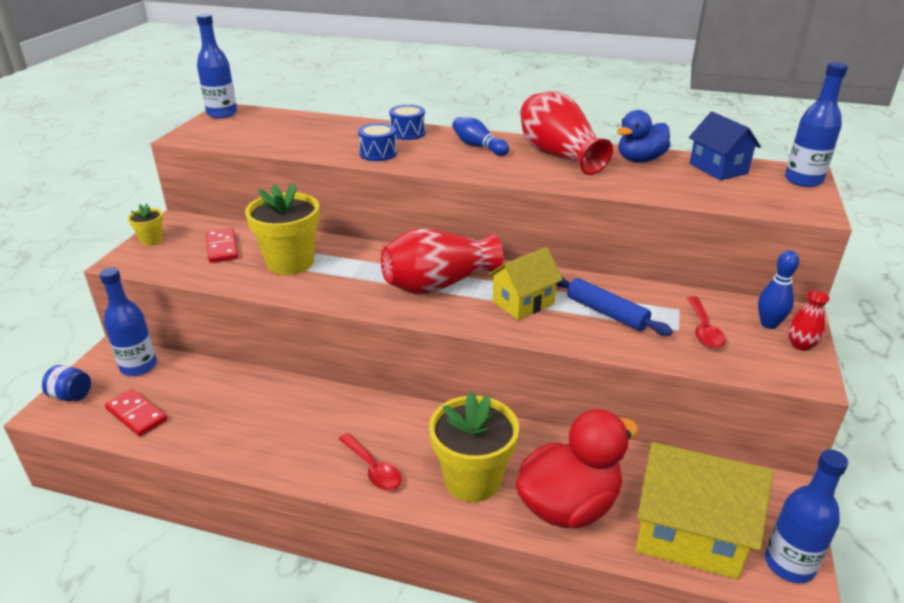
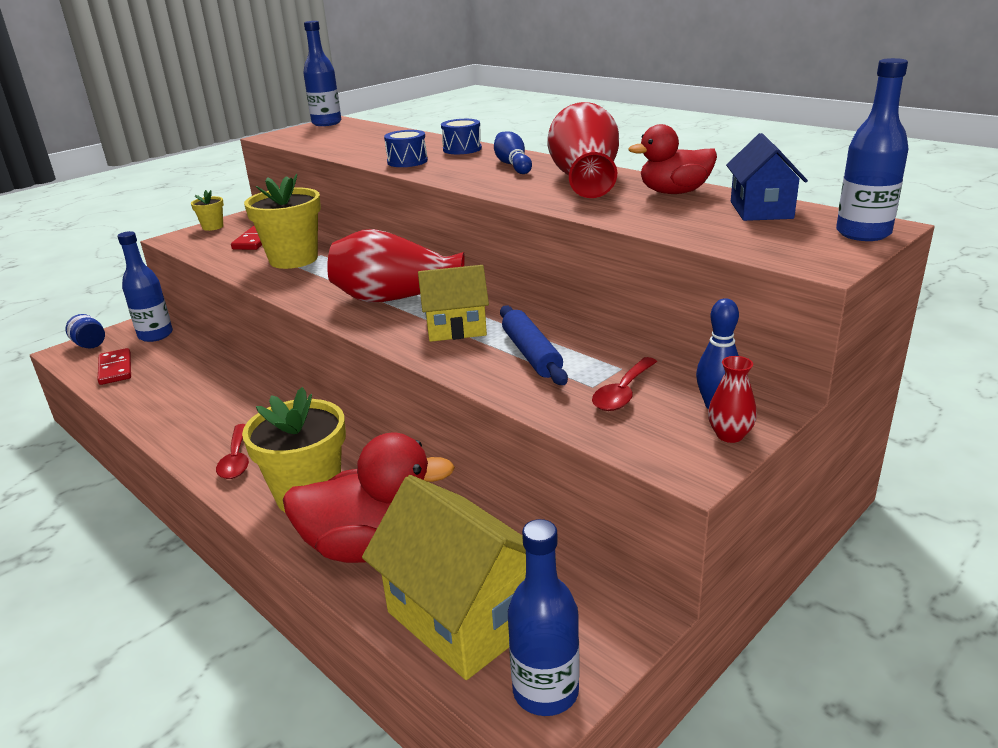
camera: 30 degrees right, 5 degrees down
blue duck [617,110,671,163] -> red duck [628,124,717,194]

